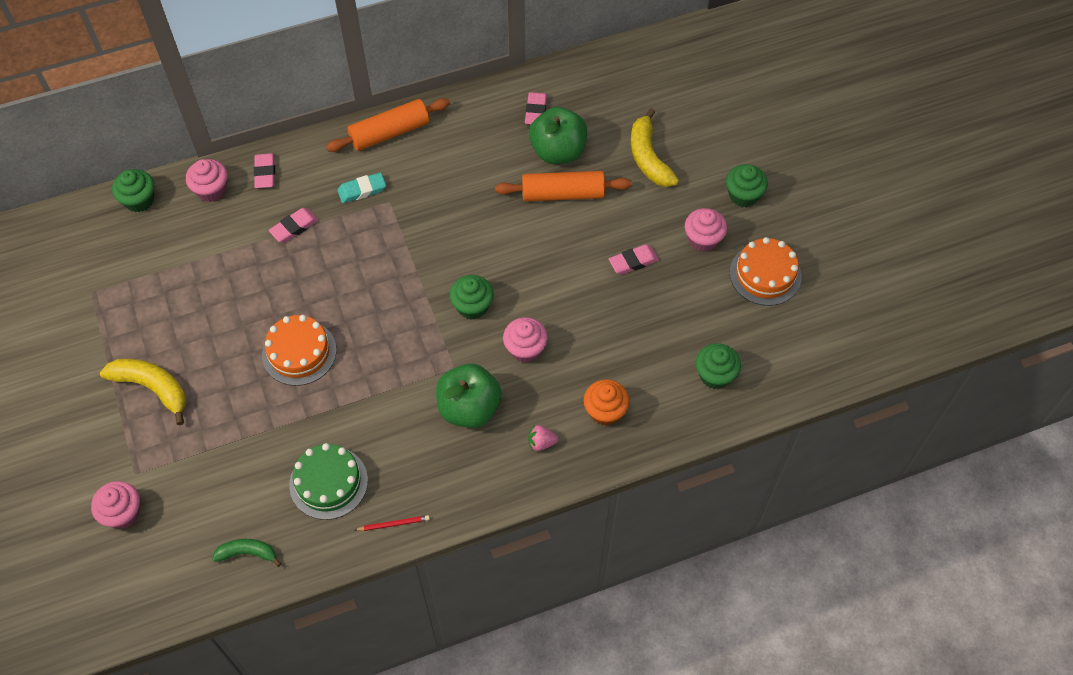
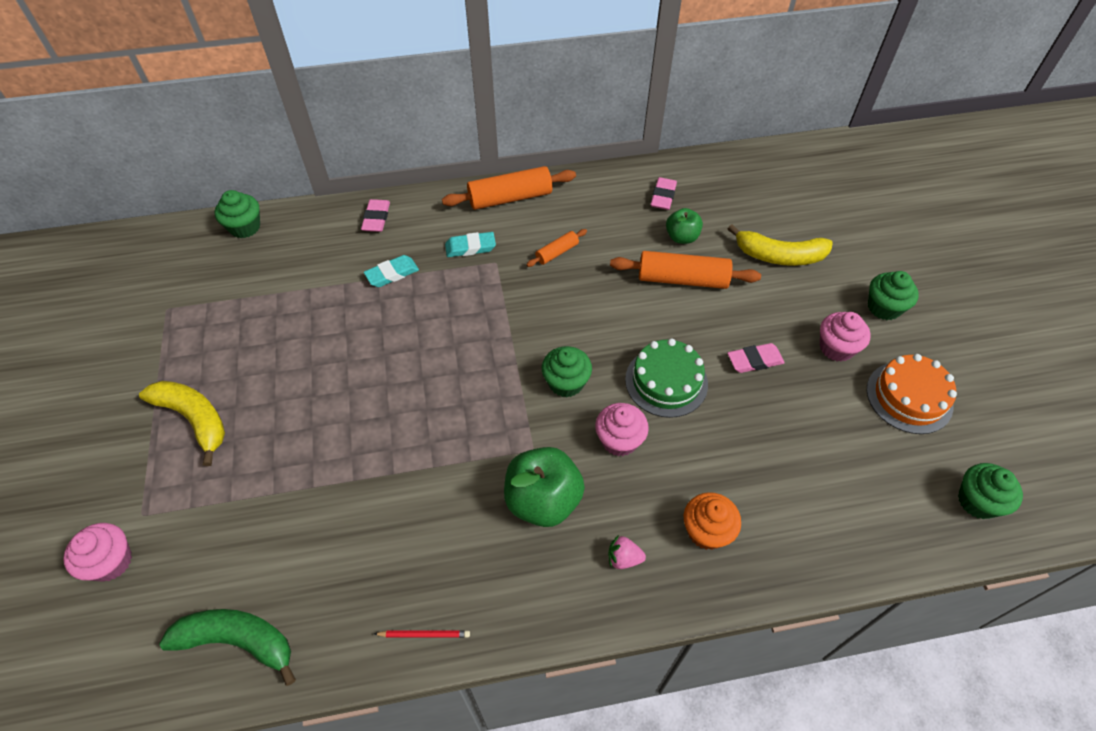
camera: 10 degrees right, 5 degrees down
pink cupcake [186,159,228,202] -> none
green banana [212,539,281,567] -> green banana [159,609,296,686], size x1.64
orange cake [262,315,336,386] -> none
pink eraser [269,208,319,243] -> turquoise eraser [364,255,419,287]
green cake [289,443,368,520] -> green cake moved to [625,338,708,418]
green apple [529,107,587,164] -> green apple [666,208,703,244], size x0.58
yellow banana [631,108,679,187] -> yellow banana turned 75 degrees counterclockwise [728,224,833,266]
green cupcake [696,343,741,389] -> green cupcake moved to [958,463,1023,519]
none -> orange rolling pin [526,229,587,267]

